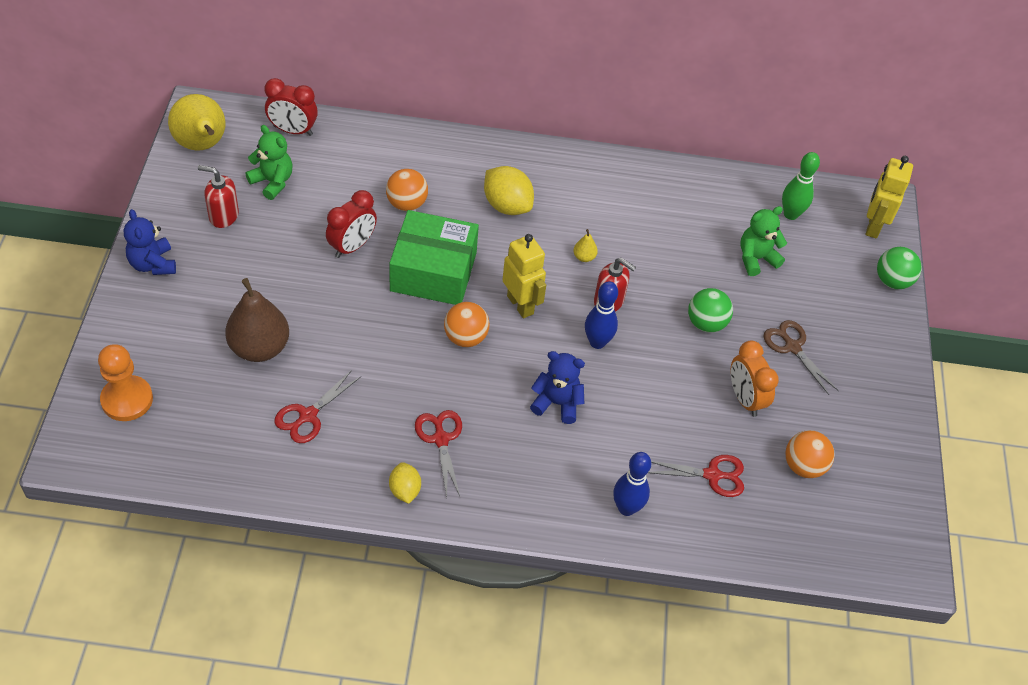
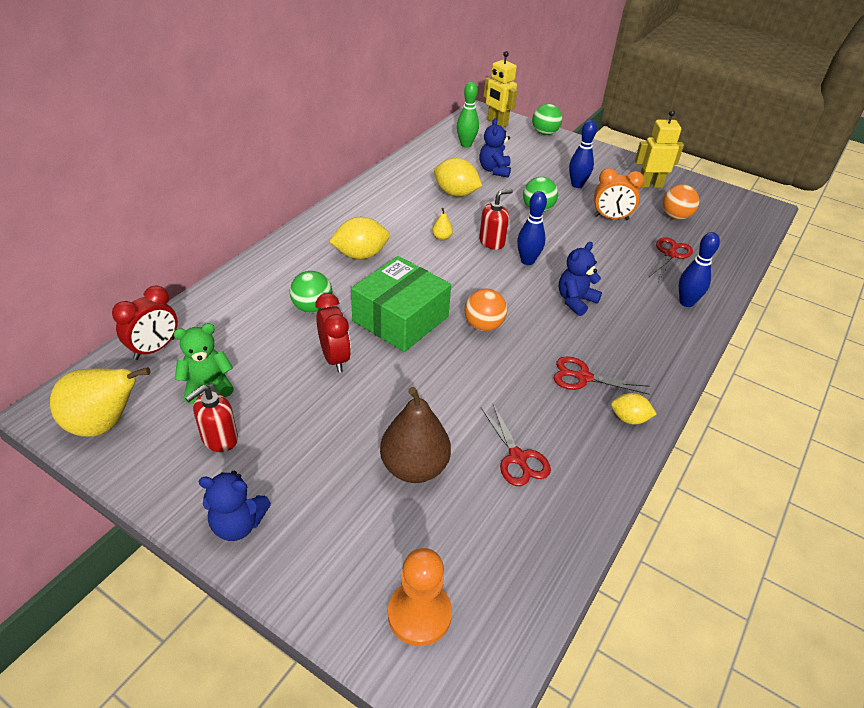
camera: 60 degrees left, 10 degrees down
orange ball [386,169,428,211] -> green ball [290,271,332,313]
yellow robot [502,234,546,318] -> yellow robot moved to [635,110,684,188]
green teddy bear [741,206,787,276] -> blue teddy bear [479,118,511,178]
brown scissors [763,320,839,395] -> blue bowling pin [569,120,597,188]
none -> yellow lemon [434,158,482,197]

